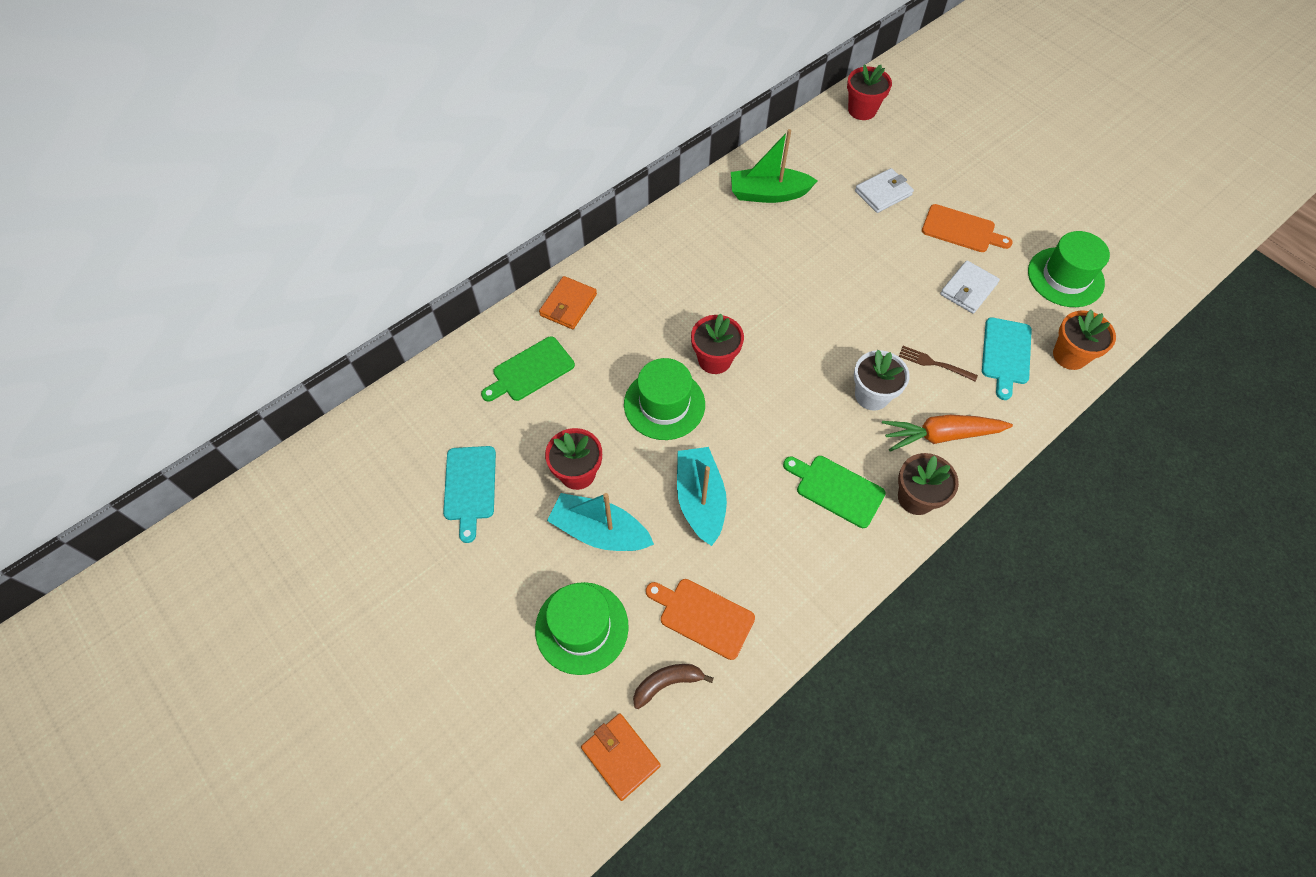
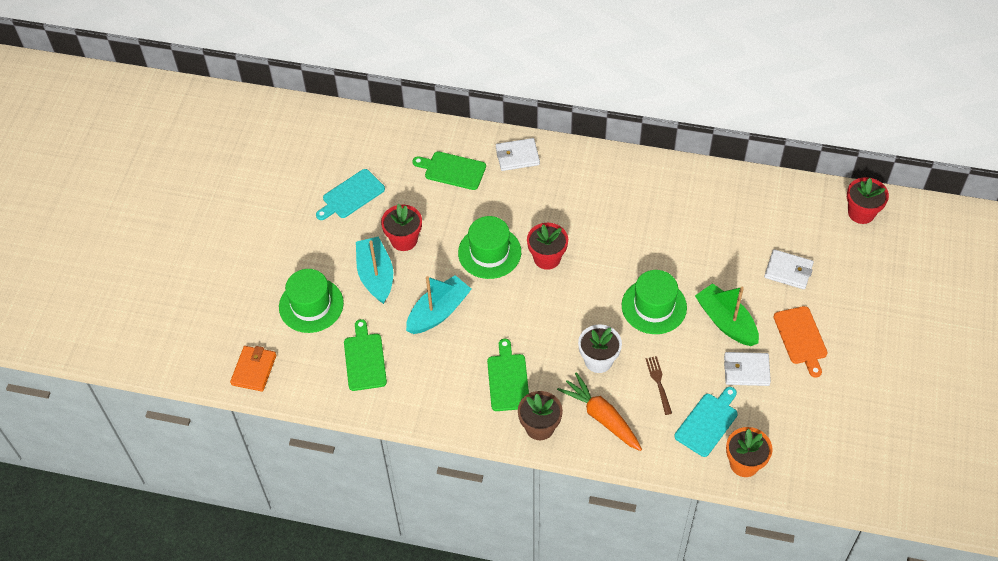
camera: 55 degrees right, 5 degrees down
orange wallet [539,276,597,329] -> white wallet [496,138,540,171]
brown banana [633,664,714,709] -> none
orange cutting board [646,579,755,660] -> green cutting board [344,319,387,391]
green boat [731,129,818,203] -> green boat moved to [695,283,759,346]
turquoise cutting board [982,317,1032,400] -> turquoise cutting board turned 150 degrees clockwise [674,387,738,457]
green hat [1028,231,1110,307] -> green hat moved to [622,270,687,334]

